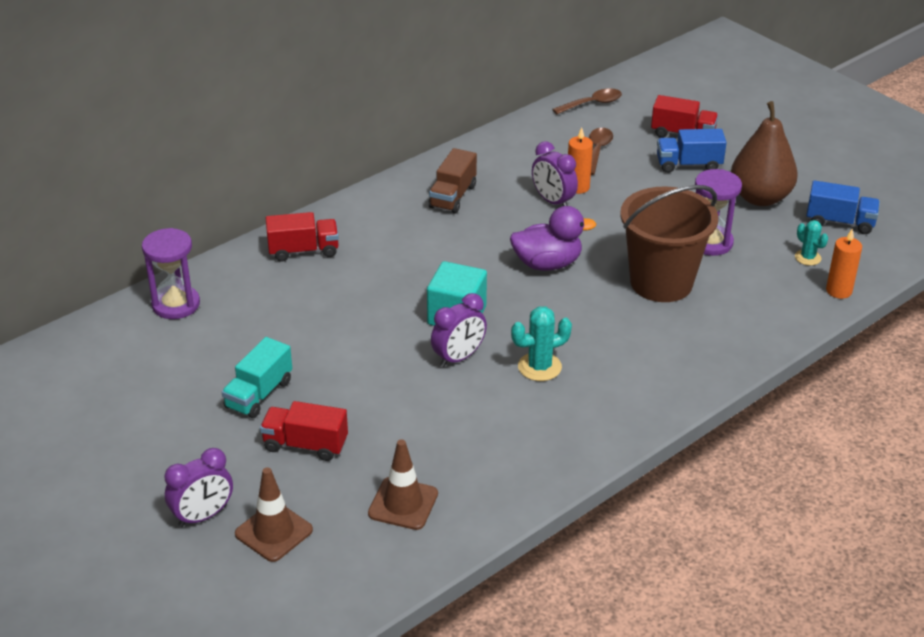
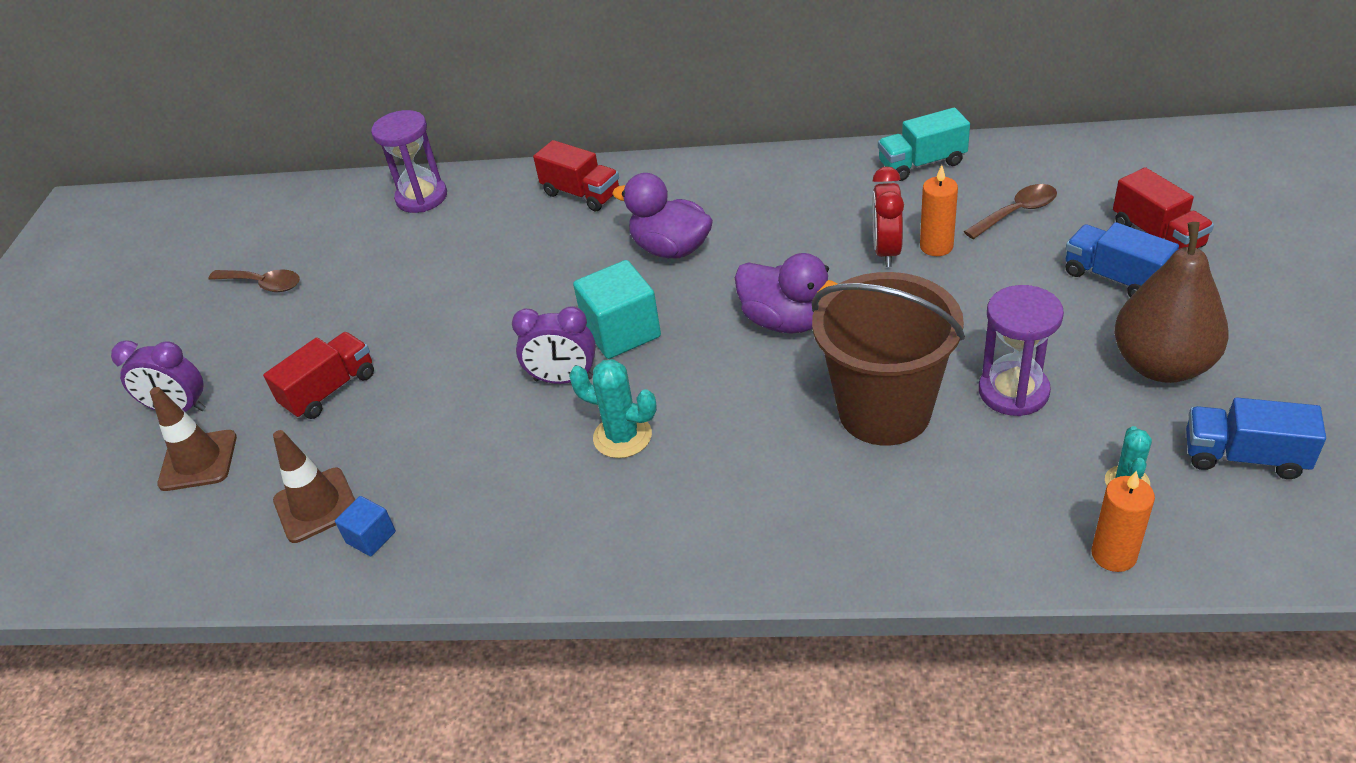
camera: 50 degrees right, 5 degrees up
turquoise truck [222,337,292,418] -> turquoise truck moved to [878,107,970,181]
red truck [260,401,348,461] -> red truck turned 75 degrees clockwise [263,332,374,419]
brown truck [428,148,477,213] -> none
purple clock [532,141,578,206] -> red clock [872,166,904,267]
brown spoon [552,88,622,114] -> brown spoon moved to [209,269,300,292]
blue truck [806,180,880,234] -> blue truck turned 135 degrees clockwise [1186,397,1326,479]
none -> blue cube [335,496,396,556]
none -> purple duck [612,173,713,258]

